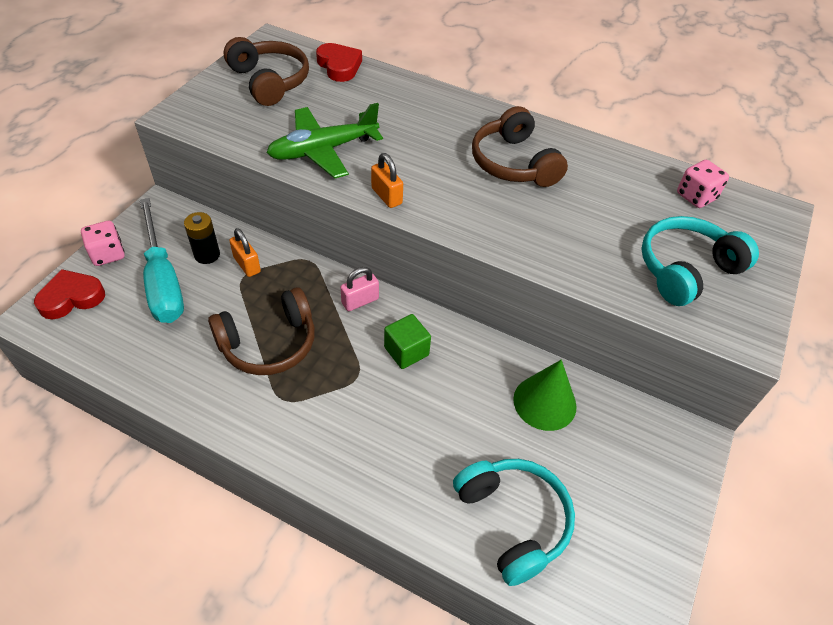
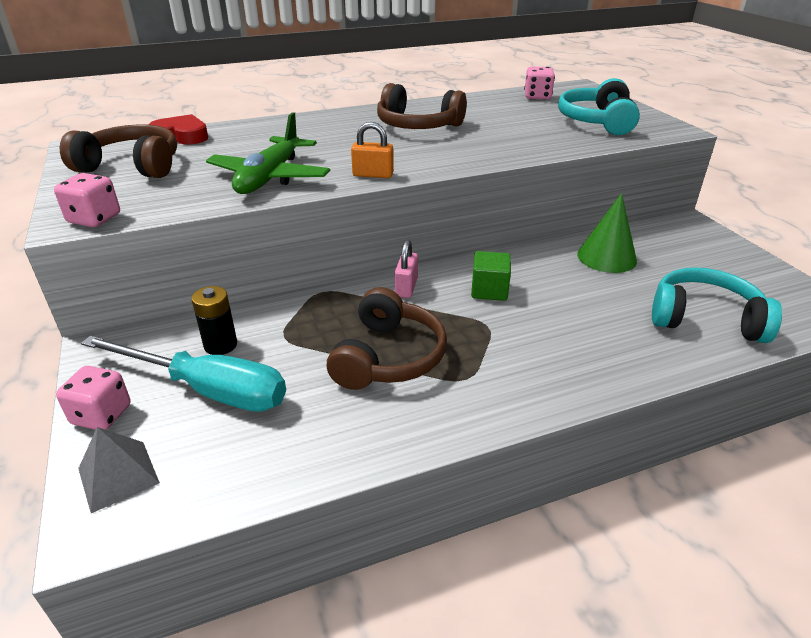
camera: 45 degrees left, 15 degrees down
red heart [34,269,105,320] -> grey pyramid [78,427,160,513]
orange padlock [229,228,261,277] -> none
none -> pink dice [54,173,120,227]

